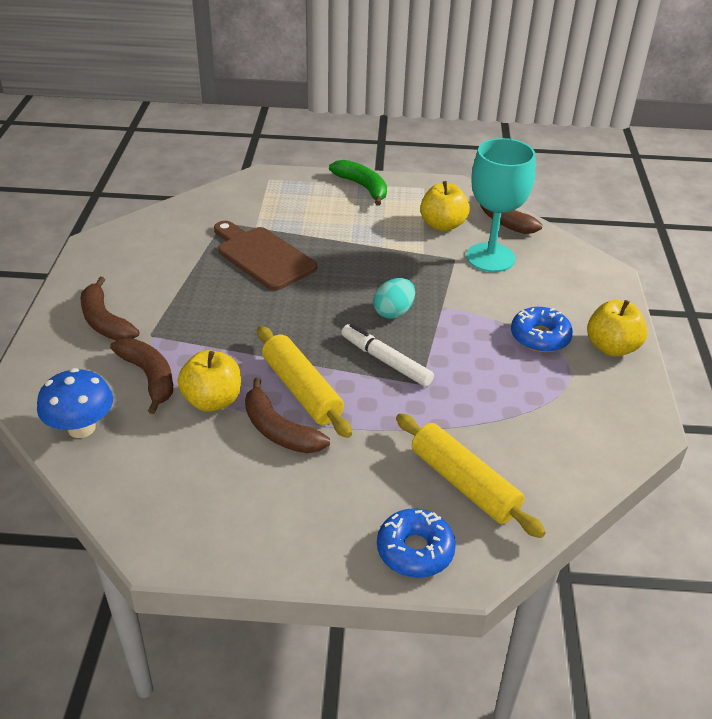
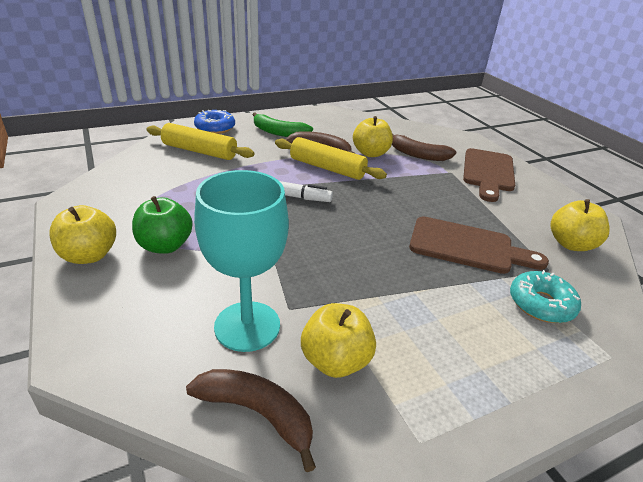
camera: 150 degrees right, 5 degrees down
blue mushroom [37,368,113,438] -> none
brown banana [80,277,139,341] -> brown cutting board [463,148,515,202]
green banana [329,160,387,206] -> green banana moved to [252,112,313,137]
turquoise egg [373,278,415,319] -> none
blue donut [511,307,573,352] -> green apple [132,196,193,254]
none -> turquoise donut [510,270,581,323]
none -> yellow apple [550,199,609,251]

